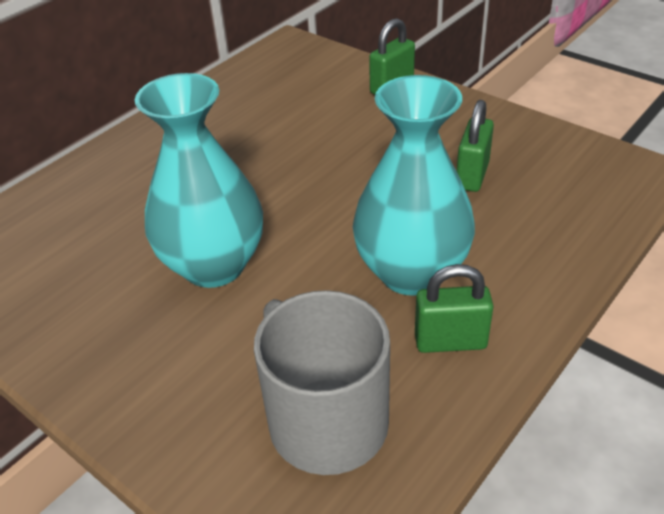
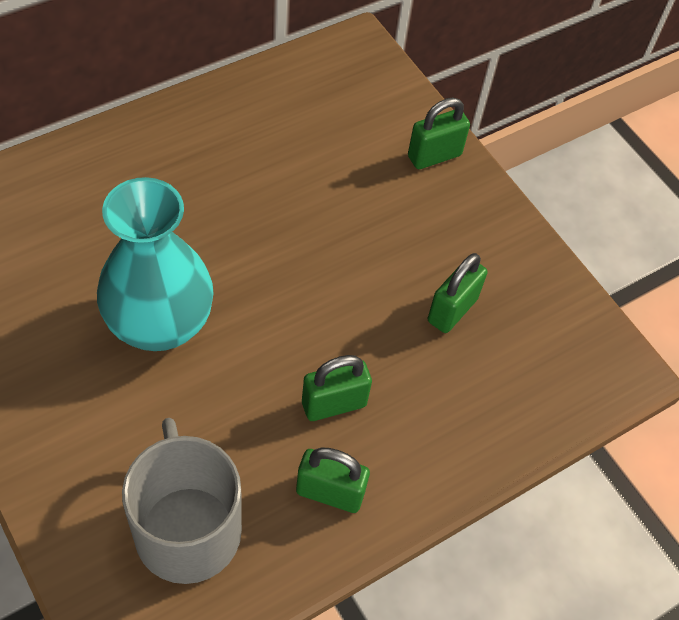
camera: 10 degrees right, 15 degrees up
turquoise vase [353,75,475,296] -> green padlock [302,355,372,421]

